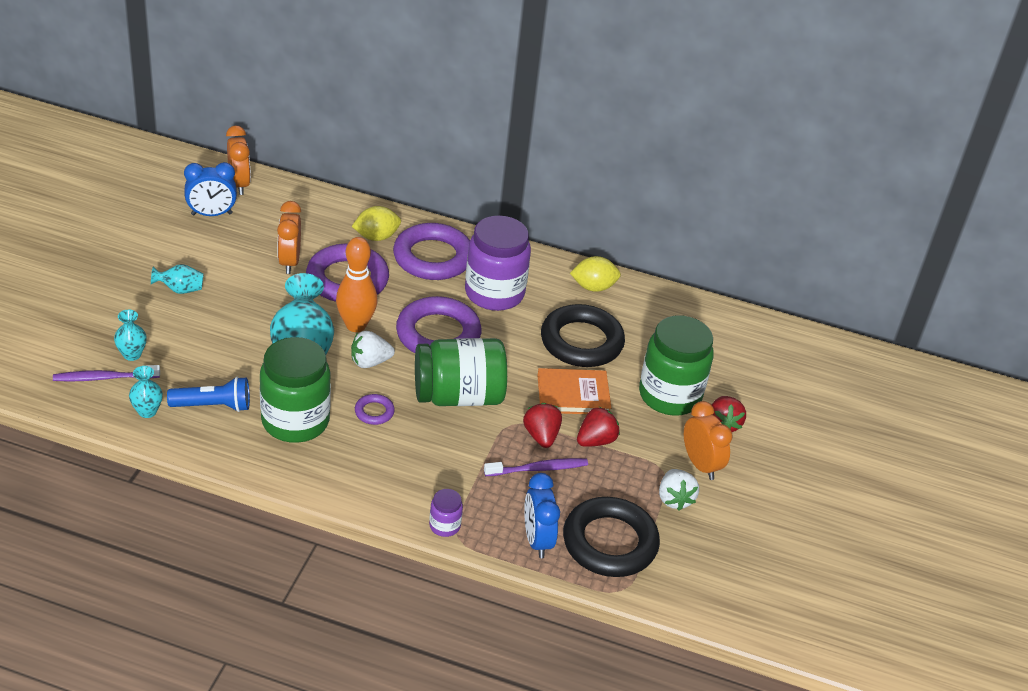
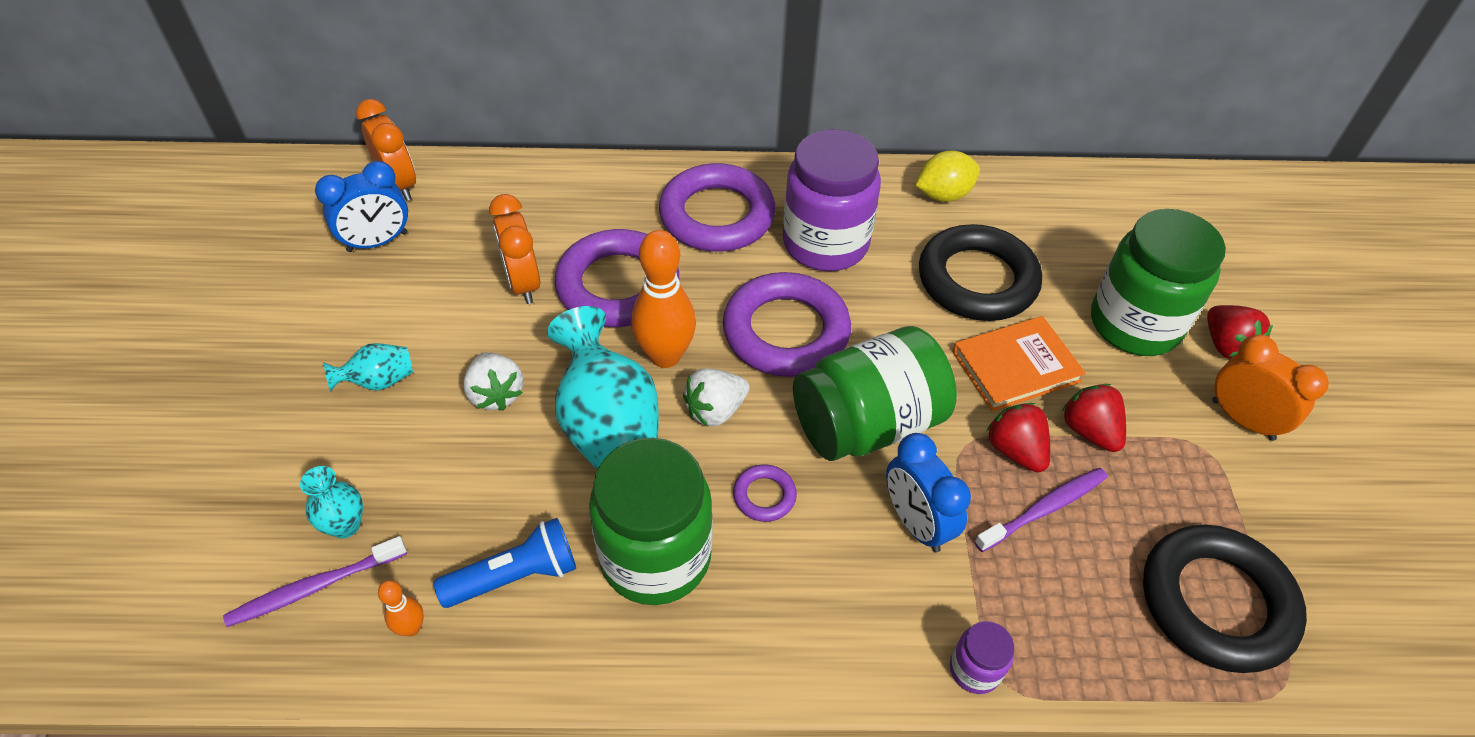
camera: 15 degrees left, 10 degrees up
turquoise vase [129,366,163,418] -> orange bowling pin [378,580,424,636]
yellow lemon [352,206,401,241] -> none
blue clock [524,473,560,558] -> blue clock moved to [886,433,971,552]
red strawberry [577,406,620,447] -> red strawberry turned 60 degrees counterclockwise [1062,384,1126,452]
white strawberry [659,469,699,511] -> white strawberry moved to [463,352,524,411]

